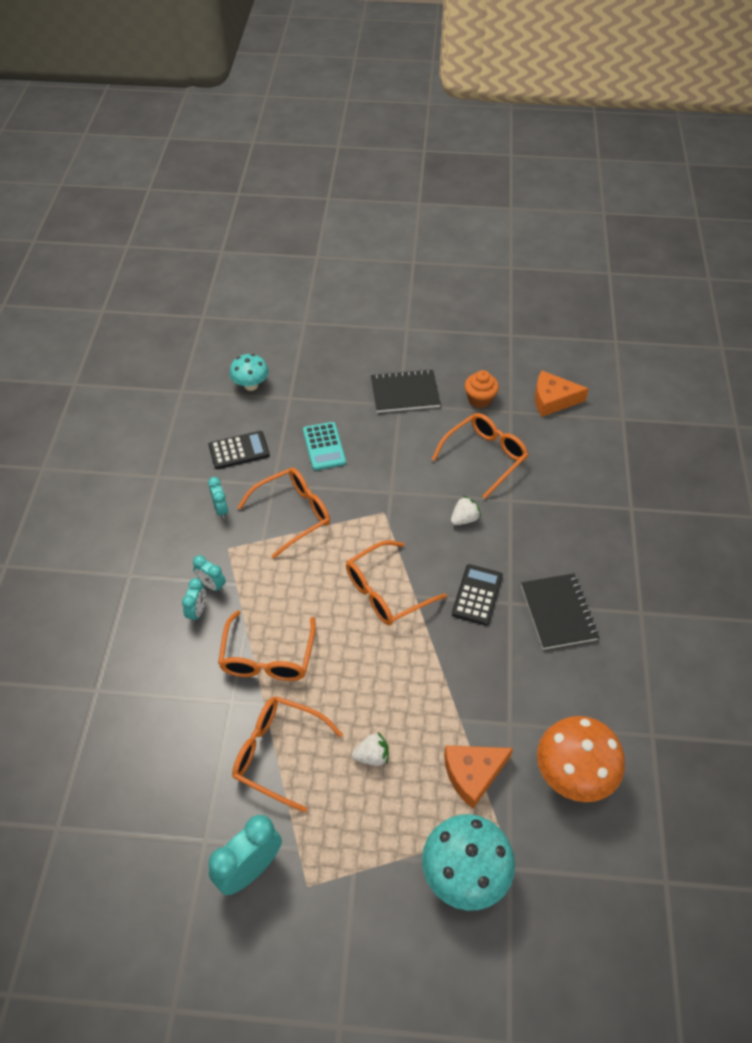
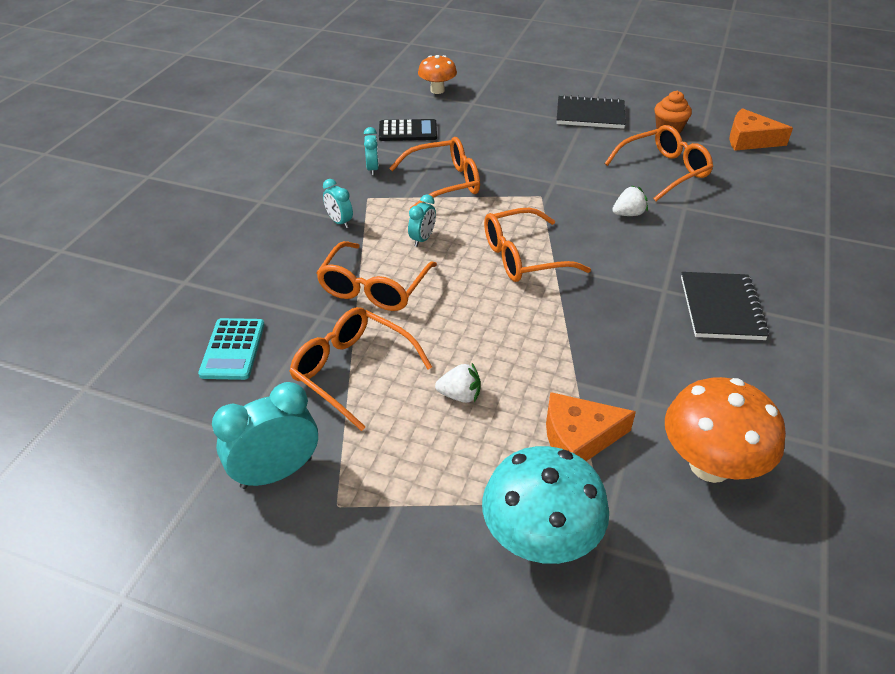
camera: 15 degrees right, 10 degrees down
turquoise clock [182,578,206,623] -> turquoise clock moved to [408,194,436,247]
turquoise mushroom [230,354,269,391] -> orange mushroom [418,55,457,94]
turquoise calculator [303,422,346,470] -> turquoise calculator moved to [198,318,265,380]
black calculator [452,564,503,626] -> none

